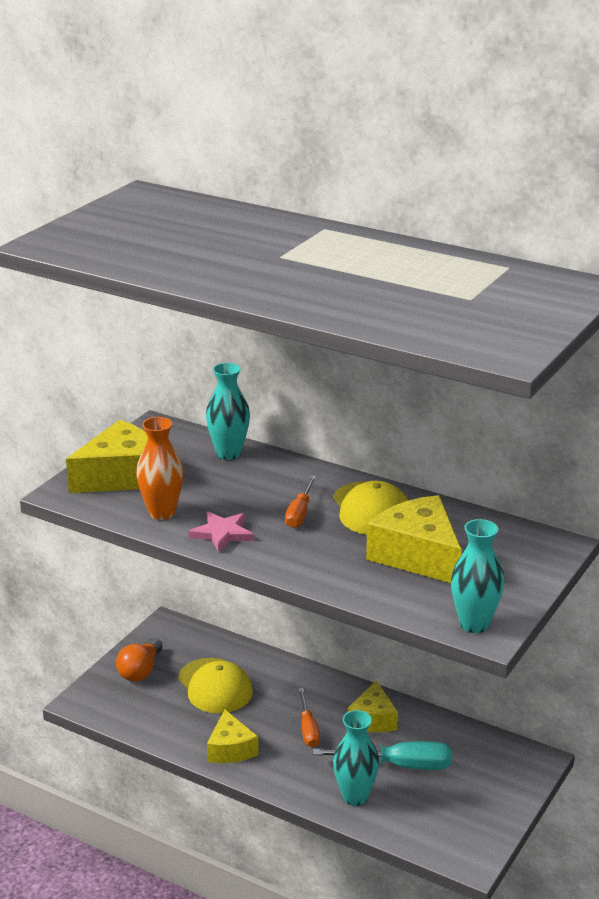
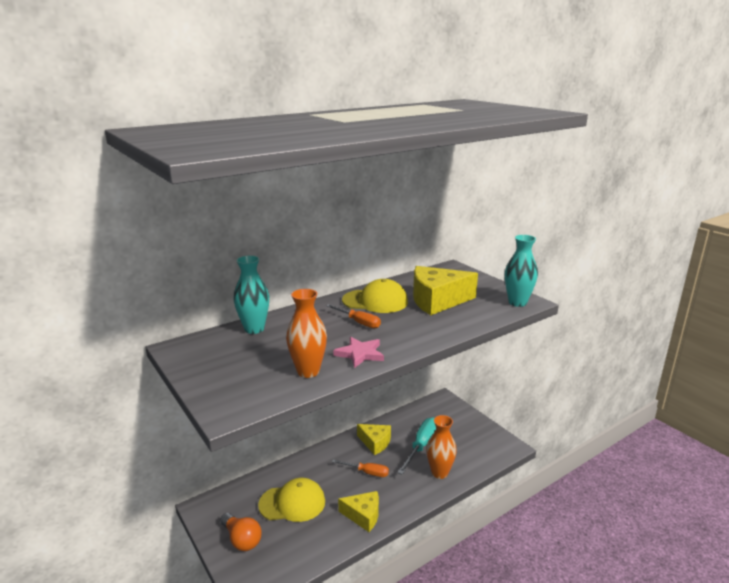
camera: 65 degrees left, 5 degrees down
yellow cheese [66,420,148,493] -> none
turquoise vase [333,710,379,806] -> orange vase [426,415,457,479]

